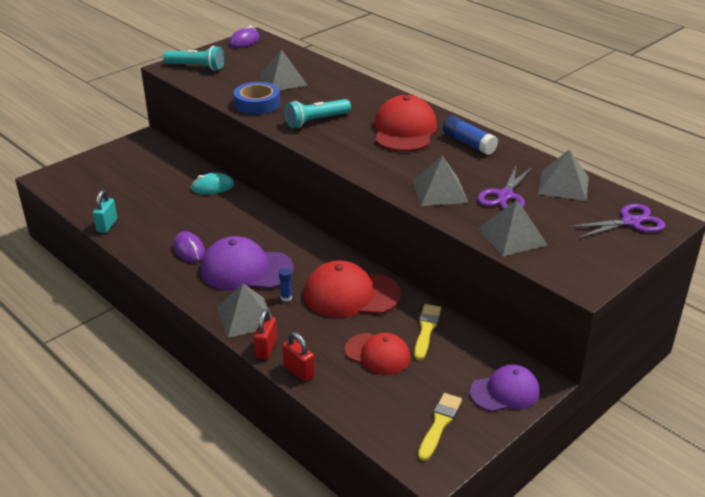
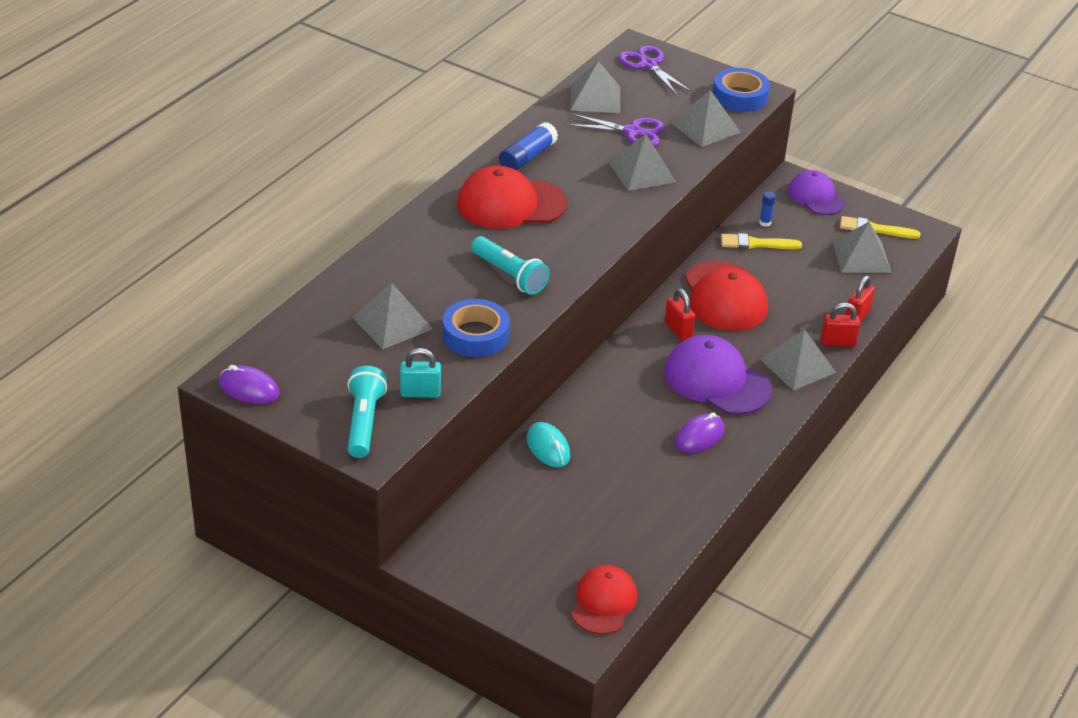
camera: 105 degrees left, 5 degrees up
turquoise padlock [93,190,117,233] -> turquoise padlock moved to [400,348,441,398]
purple cap [201,236,294,290] -> purple cap turned 135 degrees clockwise [664,335,772,415]
blue glue stick [279,268,292,302] -> blue glue stick moved to [759,191,776,227]
red cap [345,333,410,375] -> red cap moved to [572,565,637,634]
none -> red padlock [665,288,695,341]
none -> blue tape [713,68,770,112]
none -> grey pyramid [833,222,892,273]

